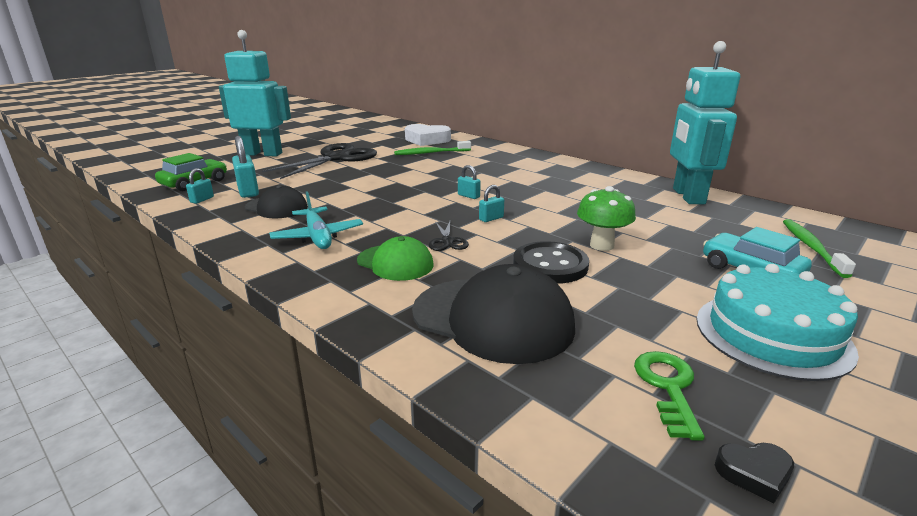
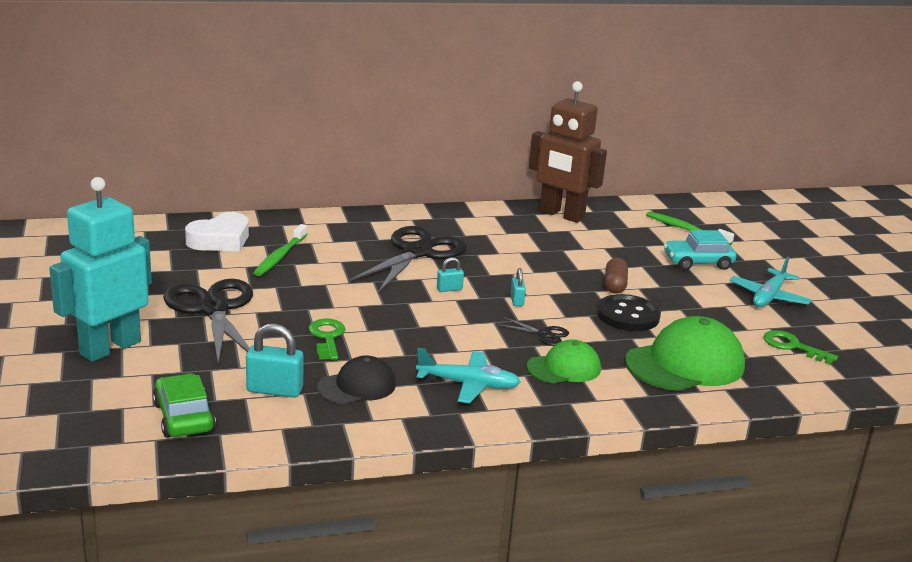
camera: 60 degrees left, 0 degrees up
turquoise padlock [186,168,214,204] -> none
black cap [412,264,575,364] -> green cap [625,316,745,391]
green mushroom [577,186,636,251] -> brown capsule [605,258,628,294]
turquoise robot [670,41,740,204] -> brown robot [529,81,607,223]
turquoise cake [697,264,859,381] -> turquoise plane [730,257,812,307]
black heart [715,443,794,503] -> none
none -> green key [309,319,345,360]
none -> black scissors [349,226,467,293]

